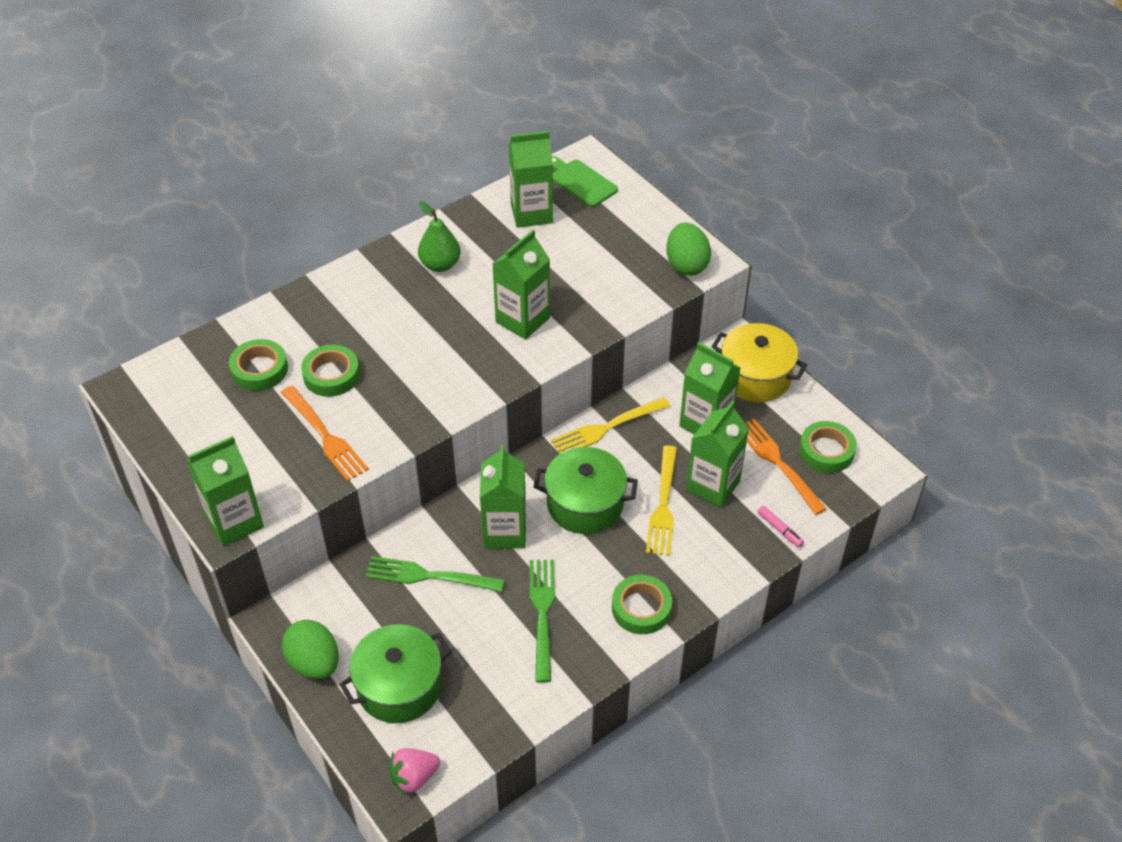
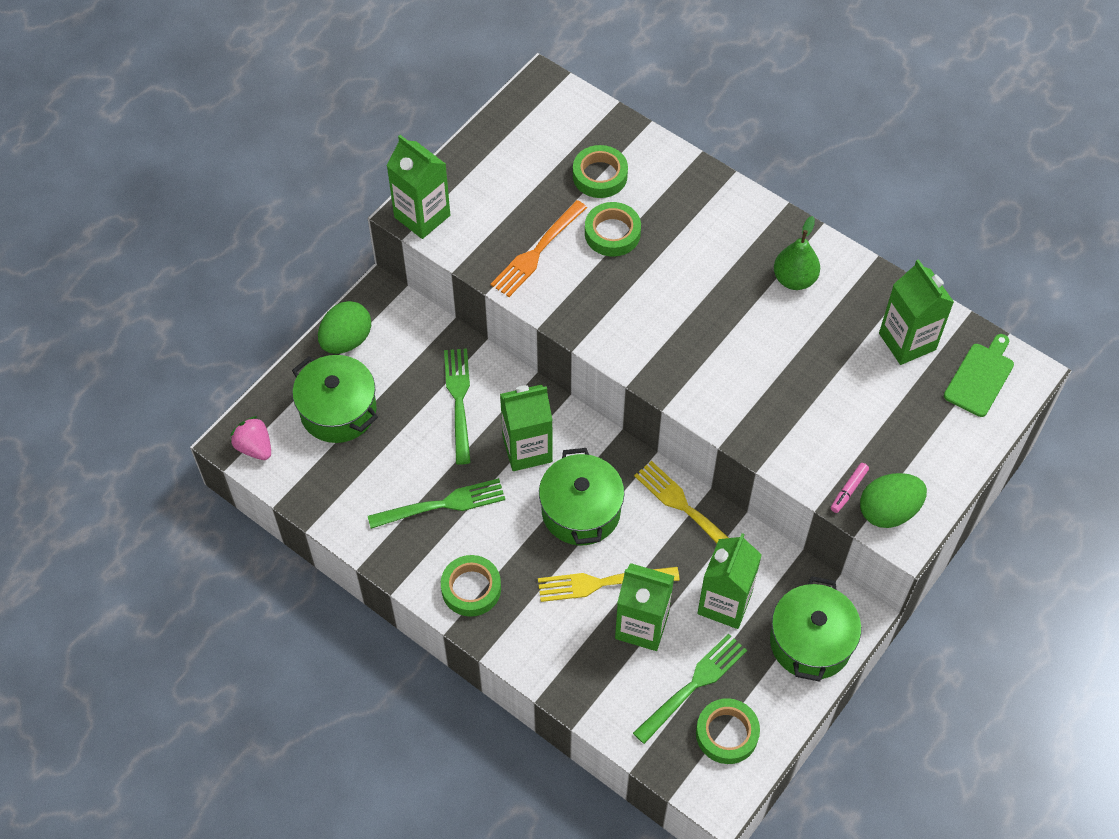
camera: 75 degrees right, 10 degrees up
green carton [493,230,550,340] -> none
yellow pot [711,323,807,402] -> green pot [770,576,861,682]
orange fork [746,419,827,515] -> green fork [633,633,747,744]
pink marker [757,505,804,548] -> pink marker moved to [831,463,869,513]

